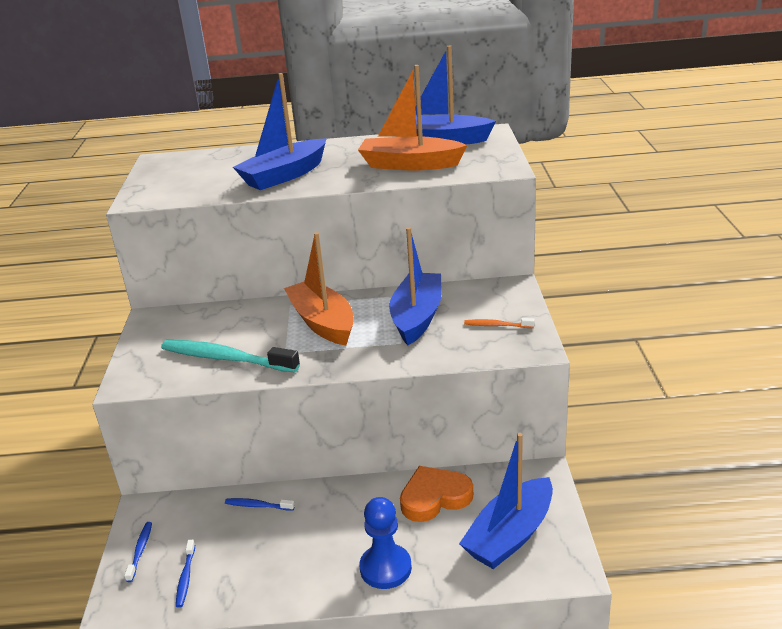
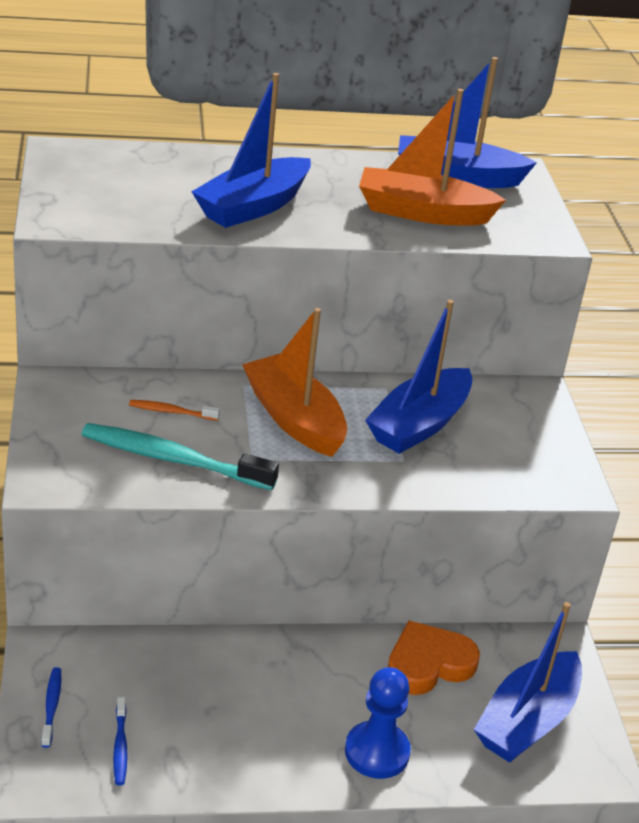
camera: 10 degrees left, 5 degrees up
blue toothbrush [225,498,295,511] -> none
blue boat [389,227,442,345] -> blue boat turned 150 degrees counterclockwise [365,300,473,454]
orange toothbrush [464,318,534,328] -> orange toothbrush moved to [129,400,220,421]

